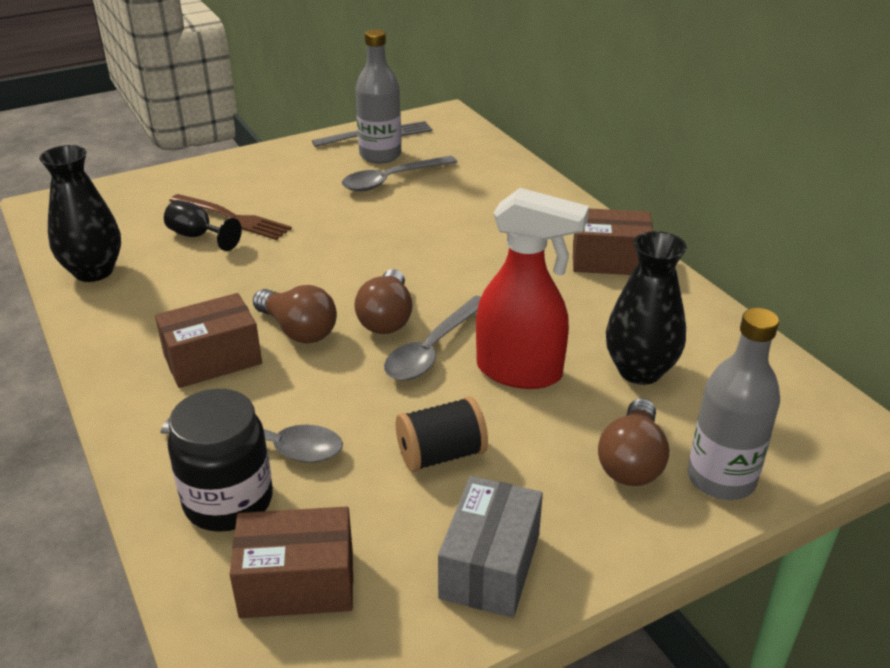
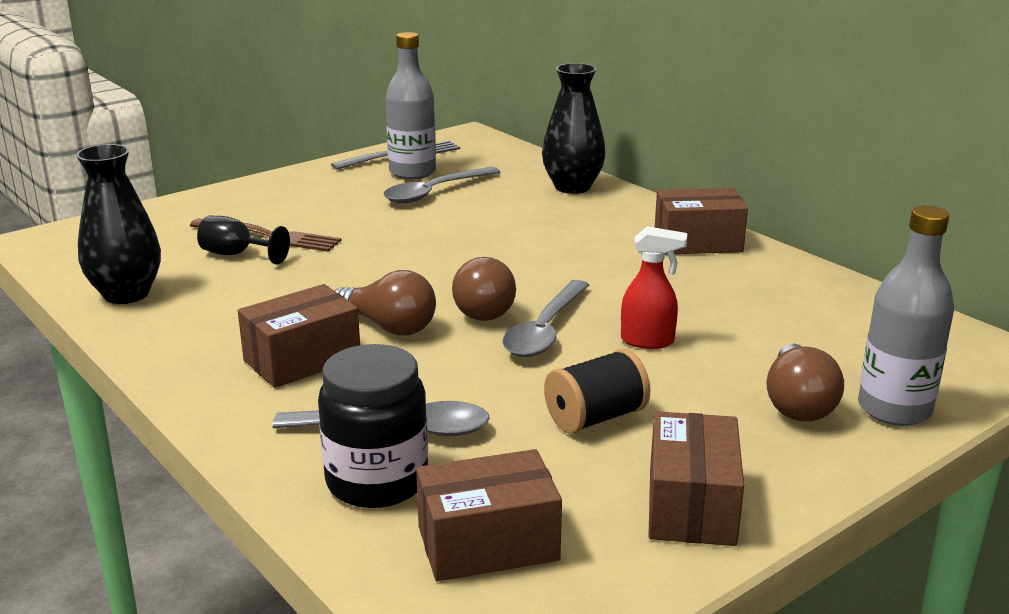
camera: 10 degrees left, 10 degrees down
grey box [438,476,543,618] -> brown box [648,411,744,546]
red spray bottle [476,188,589,389] -> red spray bottle [621,226,687,349], size x0.56
black vase [606,231,687,385] -> black vase moved to [542,63,606,194]

